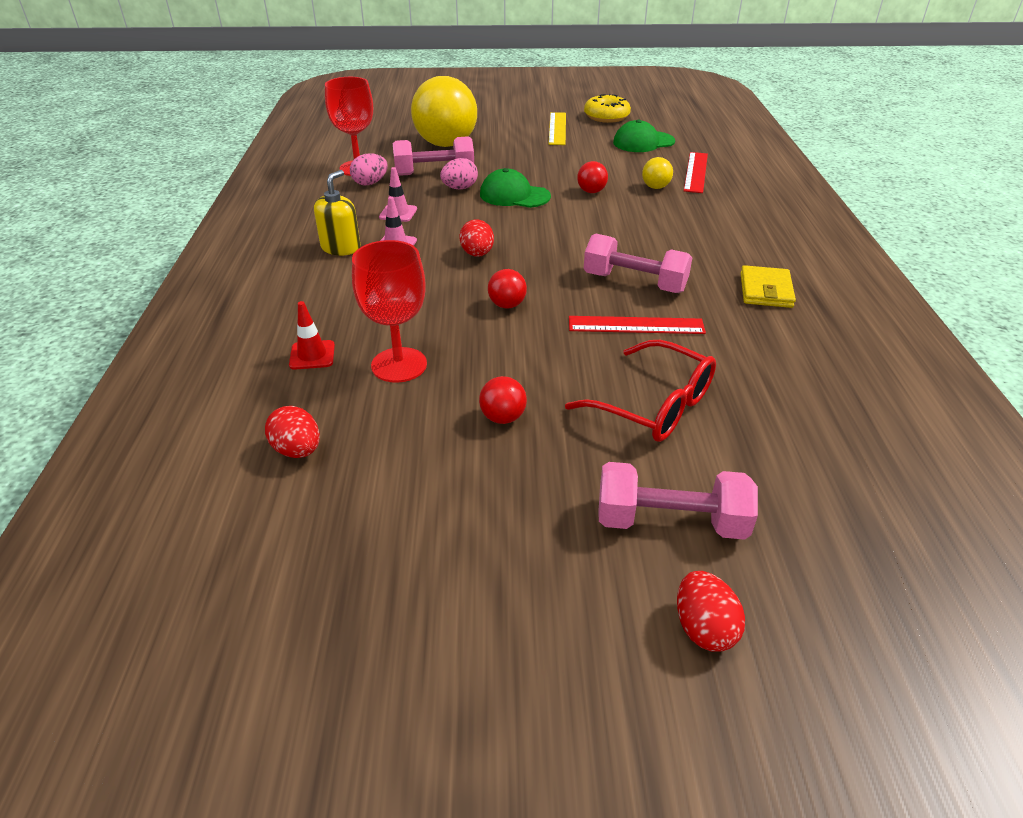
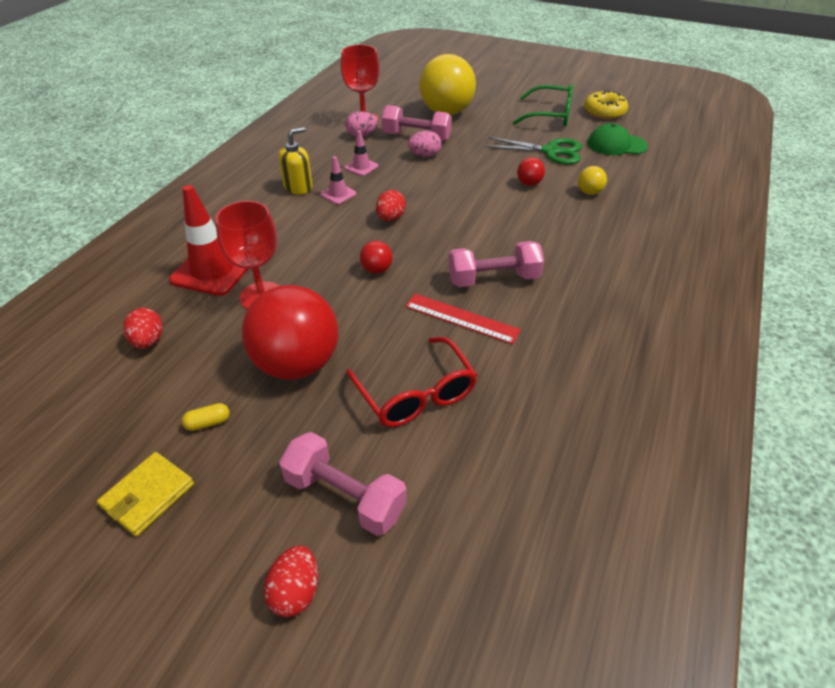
camera: 25 degrees right, 5 degrees up
red traffic cone [289,301,335,370] -> red traffic cone [169,185,248,296], size x2.00
red ball [479,376,527,424] -> red ball [242,285,338,380], size x2.39
green cap [480,168,551,208] -> none
yellow ruler [548,112,566,145] -> green glasses [512,84,574,126]
pink dumbbell [584,233,692,293] -> pink dumbbell turned 60 degrees counterclockwise [449,241,544,287]
red ruler [684,152,708,193] -> none
yellow wallet [740,265,796,308] -> yellow wallet moved to [97,452,194,536]
none -> yellow capsule [182,403,230,431]
none -> green scissors [485,137,582,165]

